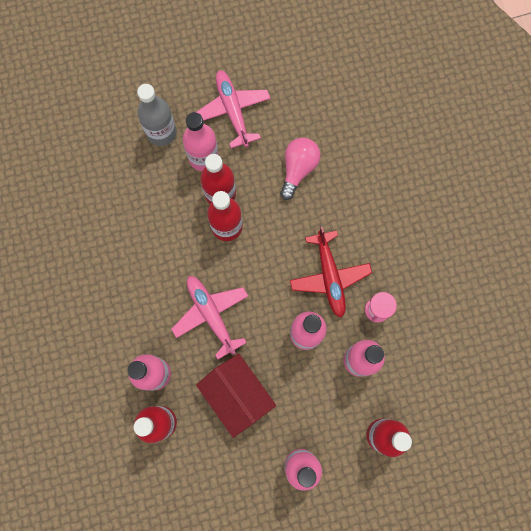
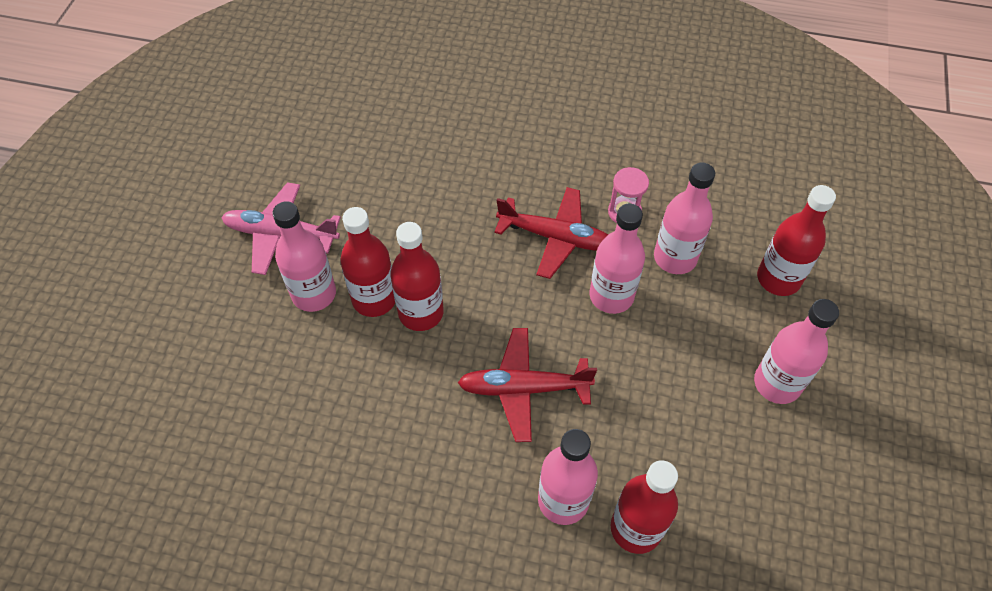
camera: 60 degrees left, 20 degrees down
grey bottle [137,84,177,146] -> none
pink plane [171,276,248,360] -> red plane [458,328,597,442]
red house [196,354,276,438] -> none
pink light bulb [280,138,321,200] -> none

